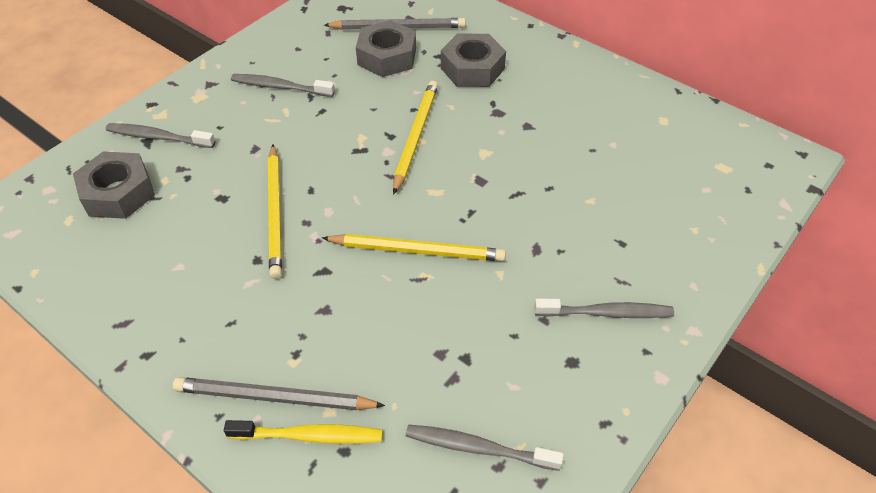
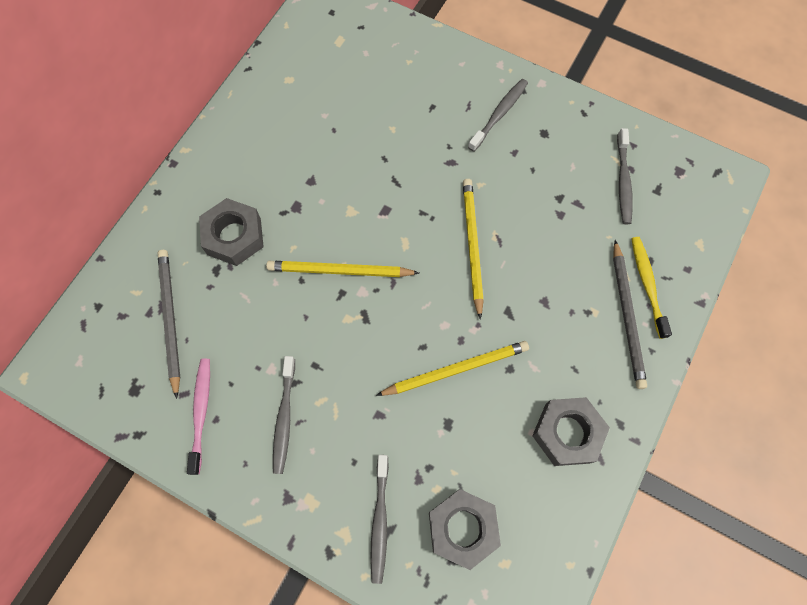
camera: 100 degrees left, 20 degrees up
grey nut [356,20,416,77] -> grey nut moved to [532,397,610,466]
grey toothbrush [534,298,674,318] -> grey toothbrush turned 45 degrees clockwise [468,79,528,152]
none -> pink toothbrush [187,359,210,475]

